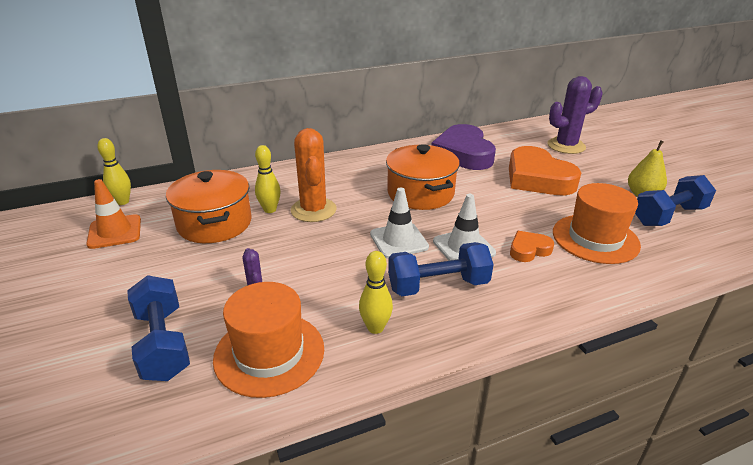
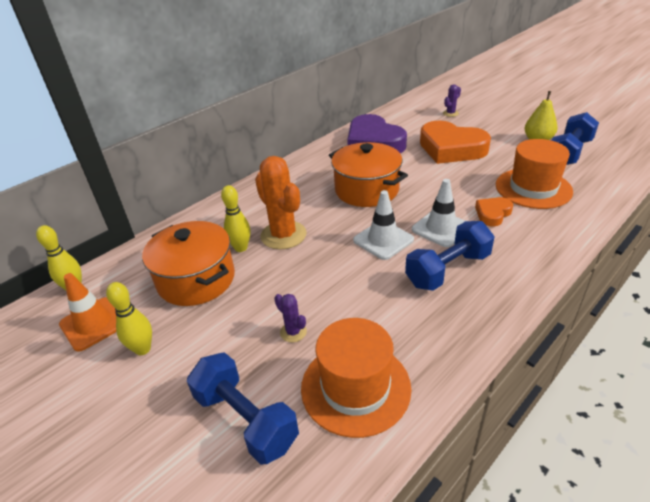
camera: 20 degrees left, 5 degrees up
yellow bowling pin [359,251,393,334] -> yellow bowling pin moved to [106,282,152,355]
purple cactus [548,76,603,154] -> purple cactus [443,84,461,117], size x0.47

